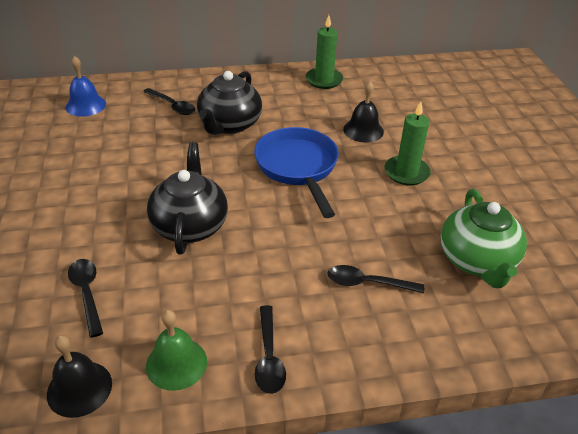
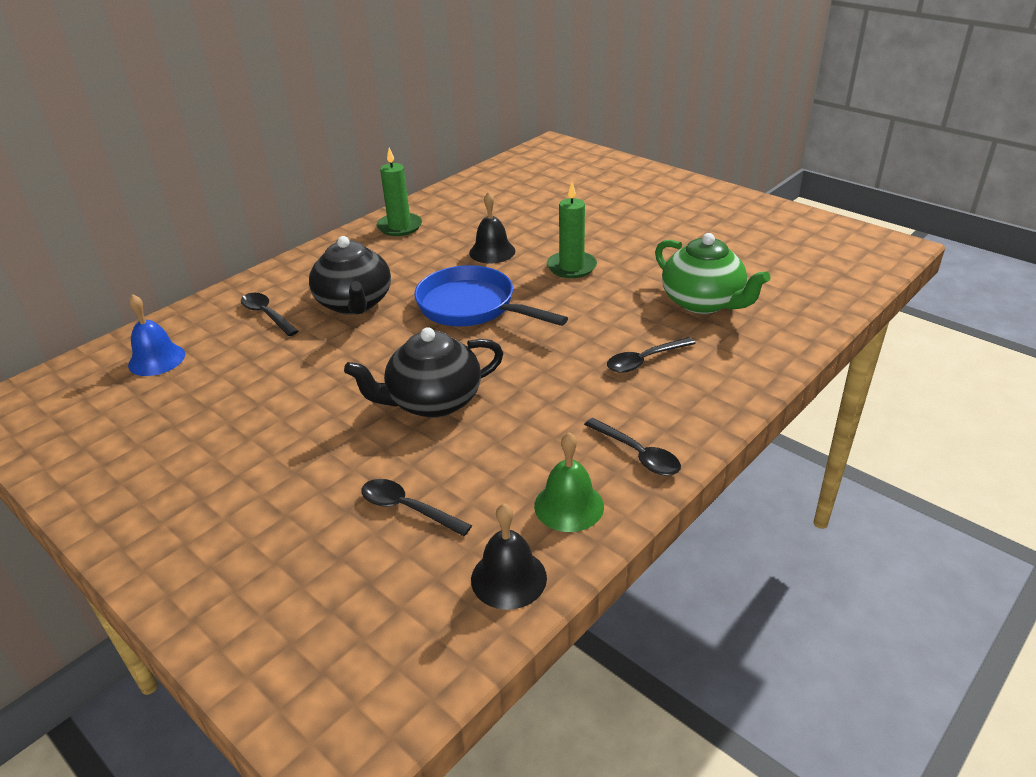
camera: 35 degrees left, 5 degrees down
black spoon [143,88,196,115] -> black spoon turned 135 degrees counterclockwise [241,293,298,336]
black teapot [147,142,228,254] -> black teapot turned 75 degrees counterclockwise [344,327,503,418]

